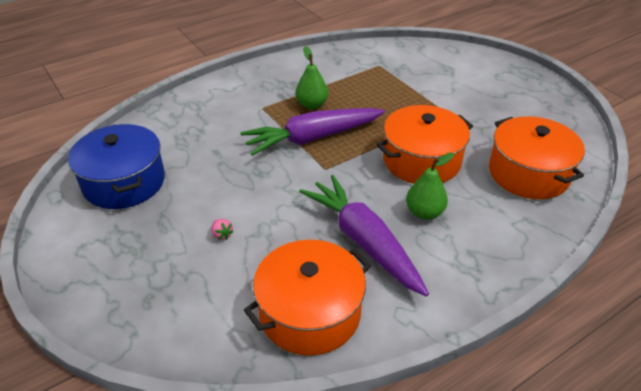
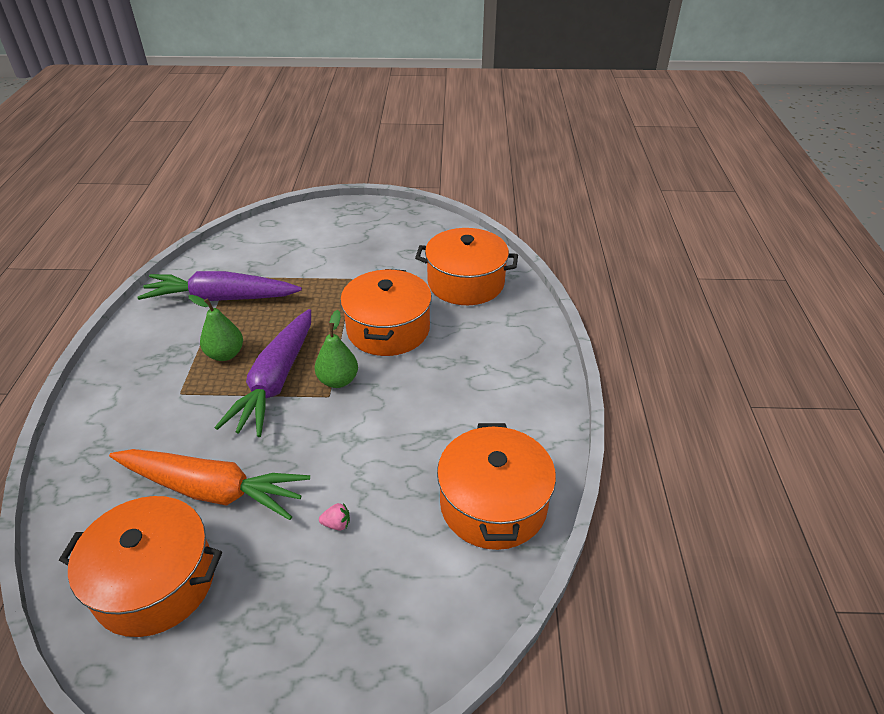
camera: 55 degrees left, 0 degrees up
blue pot [68,124,165,209] -> orange pot [59,496,222,637]
purple carrot [299,175,429,296] -> purple carrot moved to [137,271,302,301]
green pear [406,153,454,220] -> green pear moved to [315,310,358,388]
none -> orange carrot [109,449,310,520]

